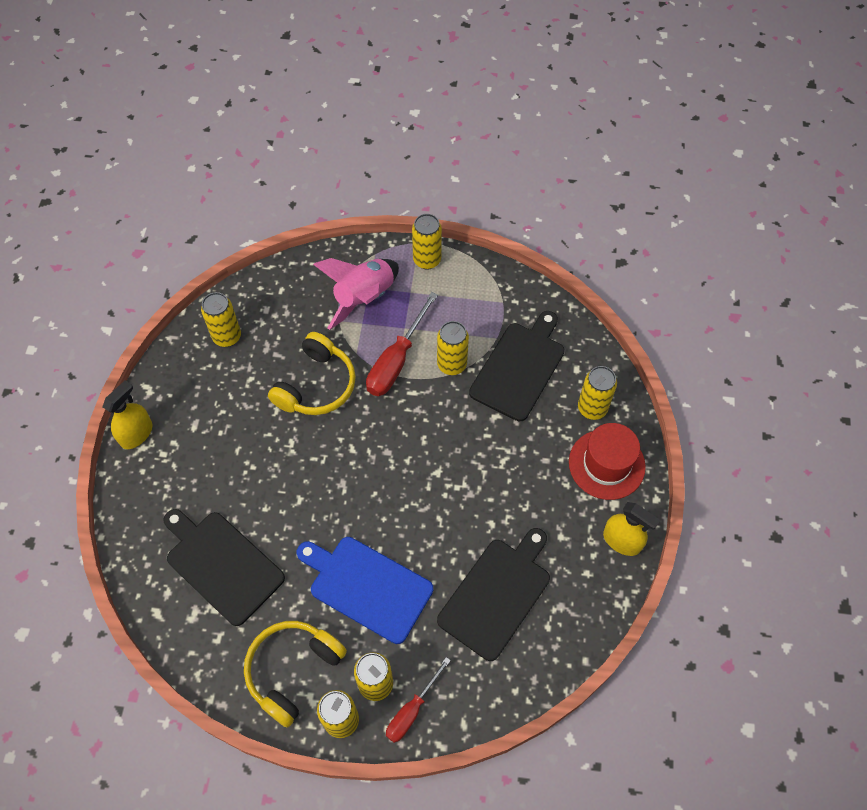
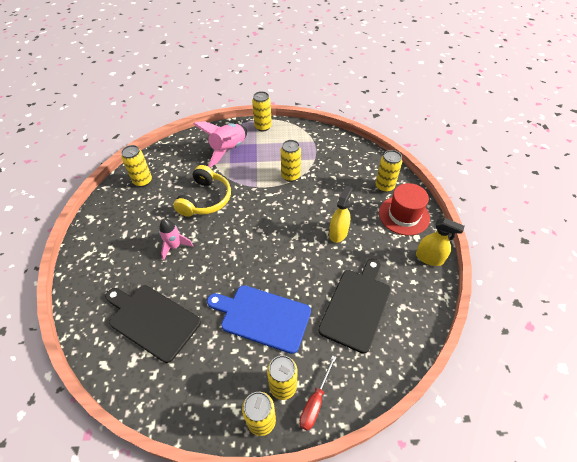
camera: 10 degrees left, 10 degrees down
yellow spray bottle [102,380,152,449] -> yellow spray bottle moved to [329,186,352,243]
yellow headphones [244,621,347,728] -> none
red screwdriver [366,292,438,396] -> none
black cutting board [469,311,565,421] -> none
none -> pink rocket [159,219,193,260]

